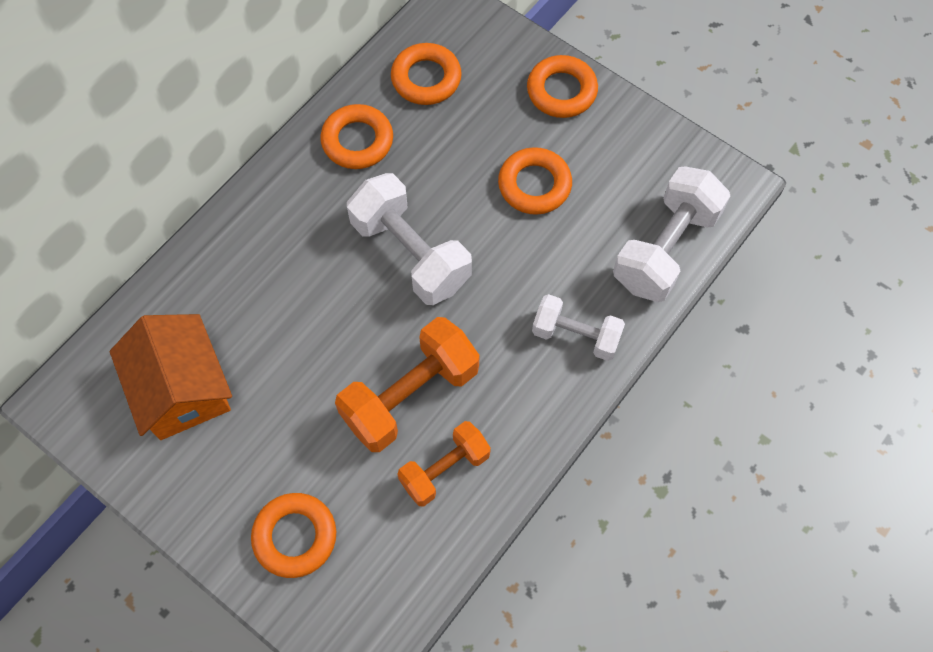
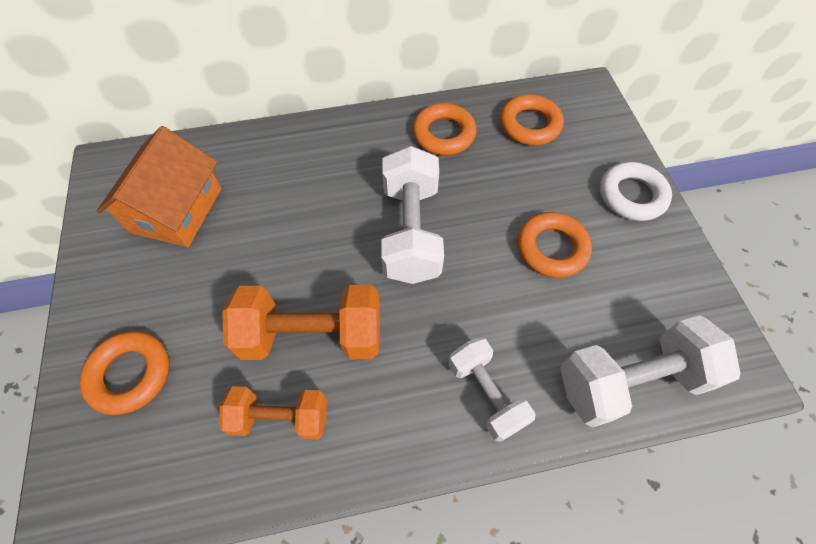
camera: 40 degrees right, 5 degrees down
orange ring [527,55,598,118] -> white ring [600,162,672,221]

